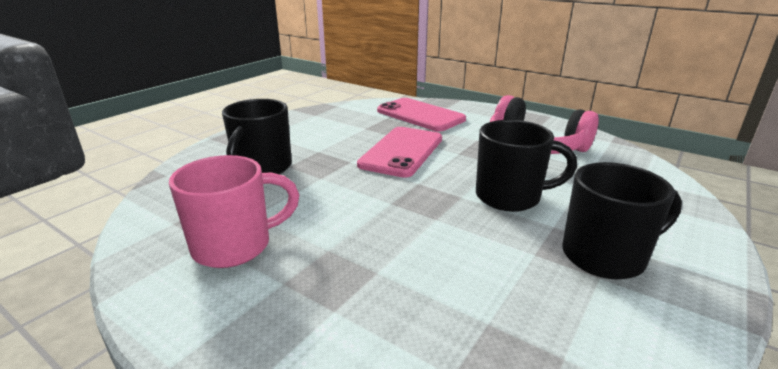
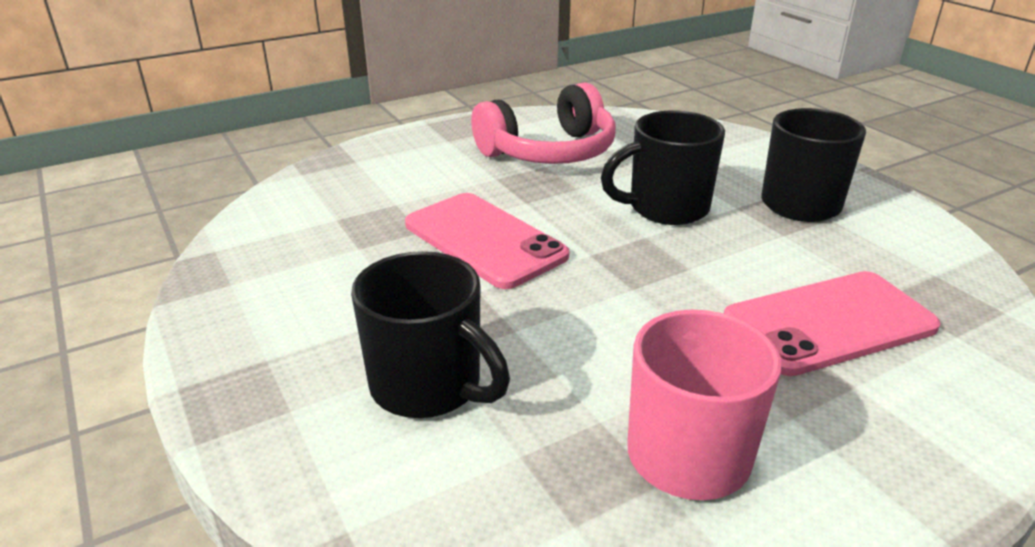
camera: 65 degrees left, 5 degrees up
pink phone [377,98,466,132] -> pink phone moved to [724,271,941,376]
black mug [476,120,577,212] -> black mug turned 135 degrees counterclockwise [601,110,725,225]

